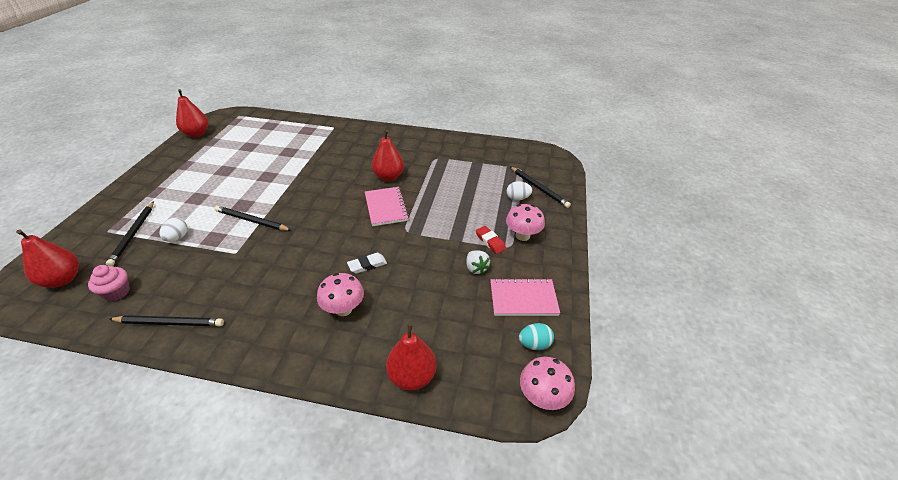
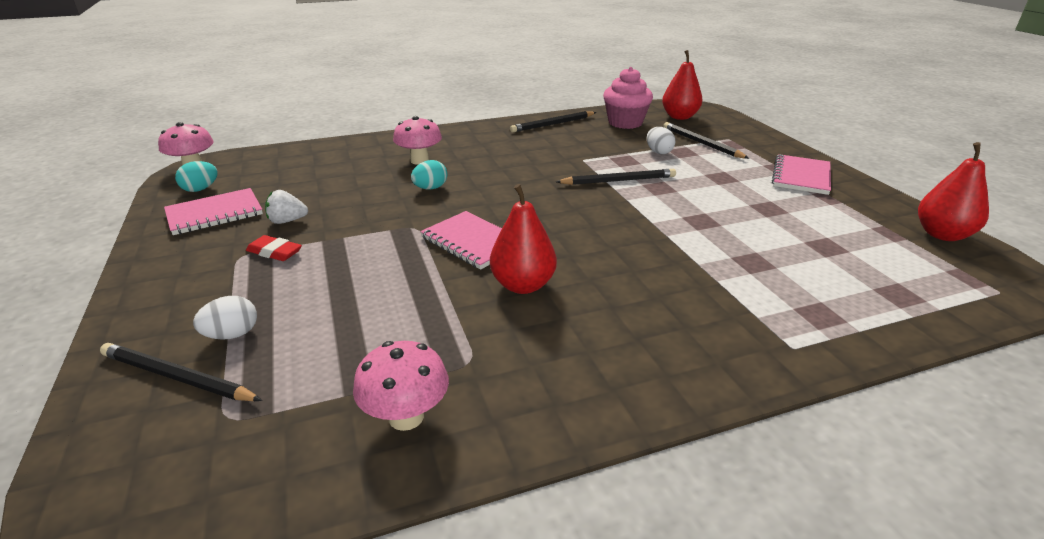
camera: 150 degrees right, 10 degrees down
pink cupcake [88,265,130,301] -> pink cupcake [603,67,653,129], size x1.58
white eraser [347,253,387,274] -> turquoise egg [411,160,447,189]
red pear [386,323,437,391] -> none
white strawberry [466,250,490,274] -> white strawberry turned 45 degrees counterclockwise [265,190,308,224]
pink mushroom [506,204,545,241] -> pink mushroom moved to [353,341,449,431]
none -> pink notebook [772,154,831,195]

